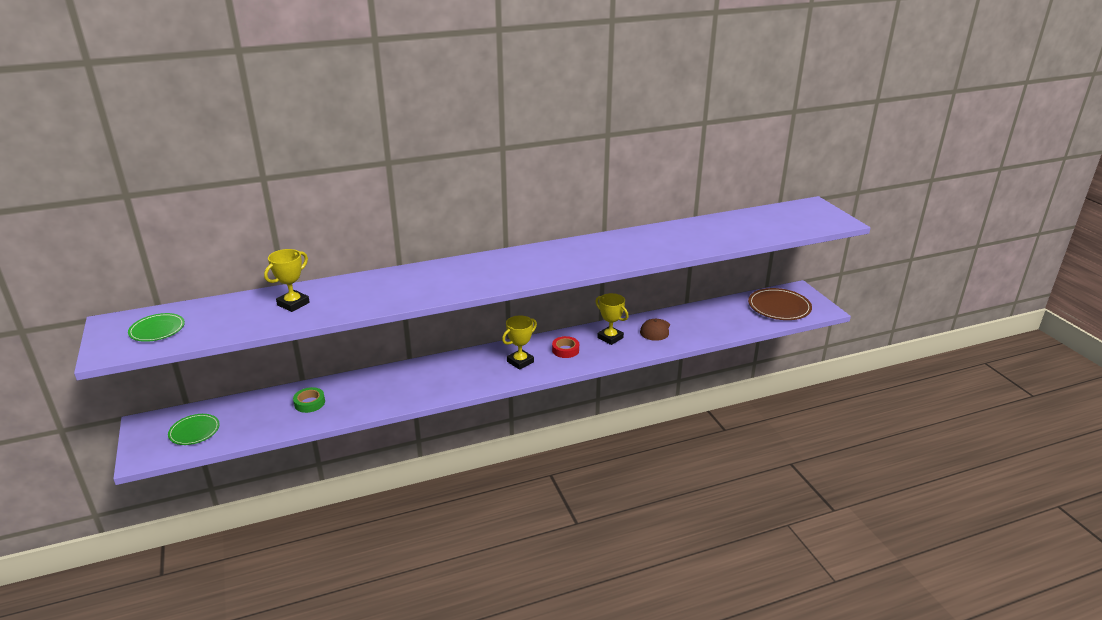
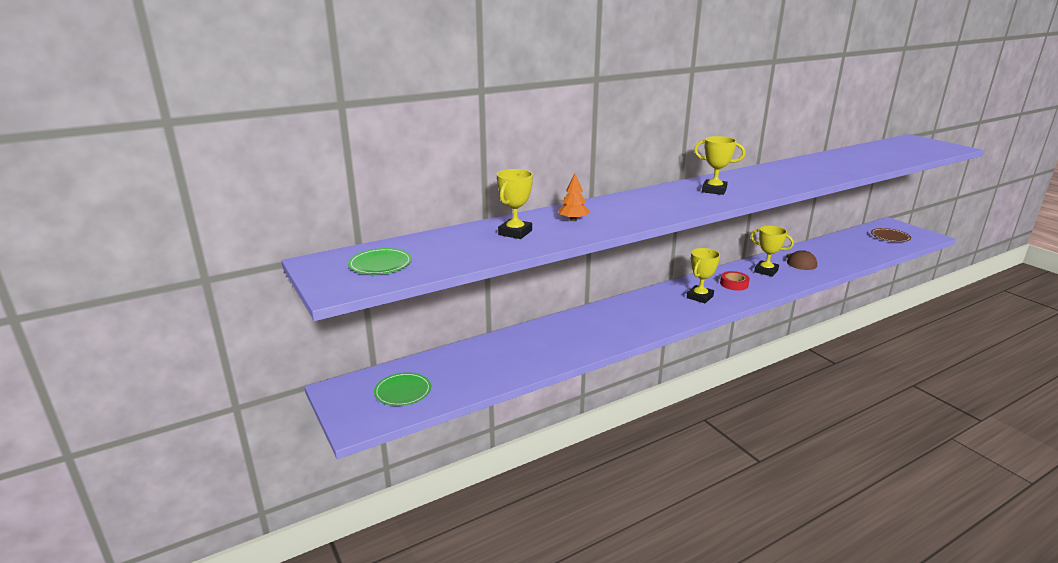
camera: 10 degrees left, 5 degrees down
green tape [293,387,325,413] -> none
brown plate [748,288,812,320] -> brown plate [871,228,911,242], size x0.62
none -> orange tree [558,174,589,221]
none -> yellow trophy [694,136,745,195]

